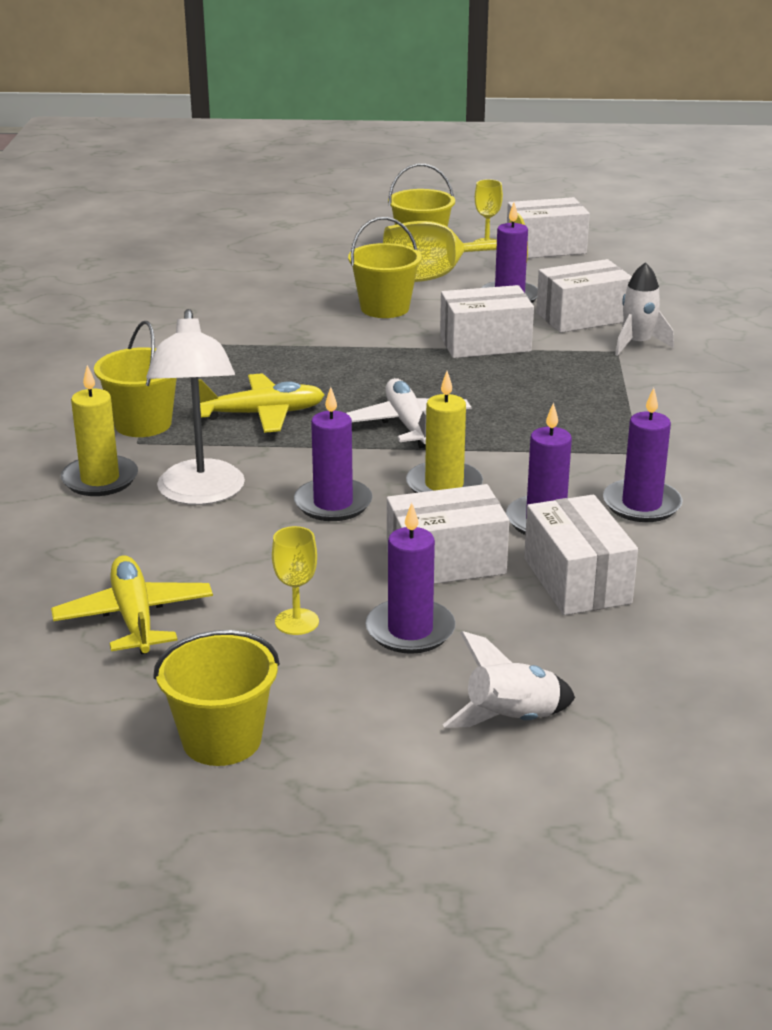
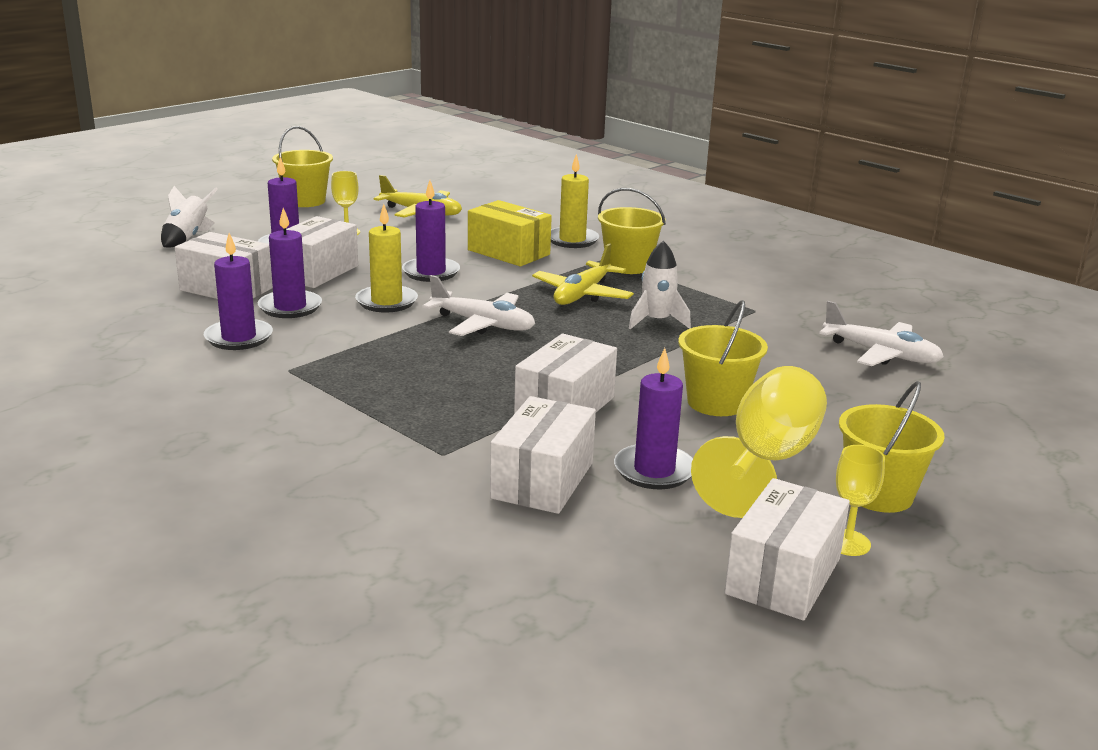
camera: 130 degrees right, 5 degrees down
white lamp [146,309,245,505] -> yellow box [468,200,552,266]
white rocket [615,262,674,356] -> white rocket moved to [629,241,691,329]
none -> white plane [819,301,944,366]

